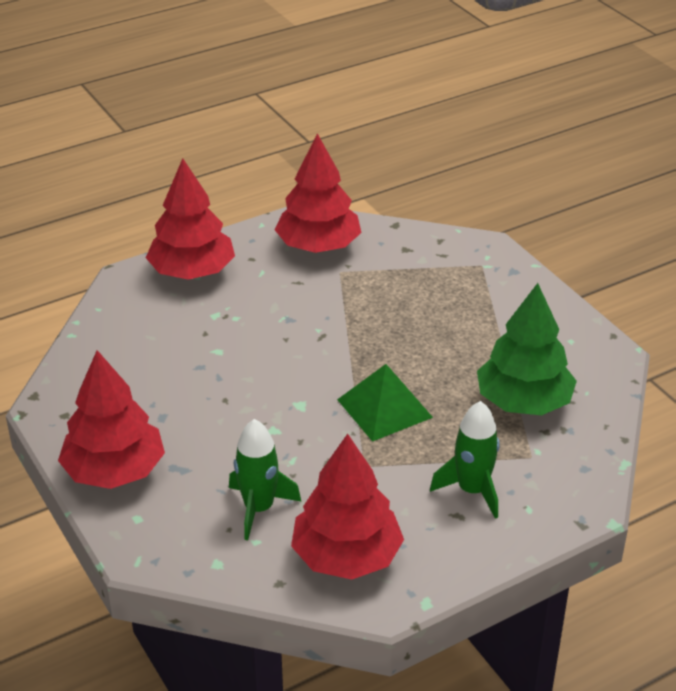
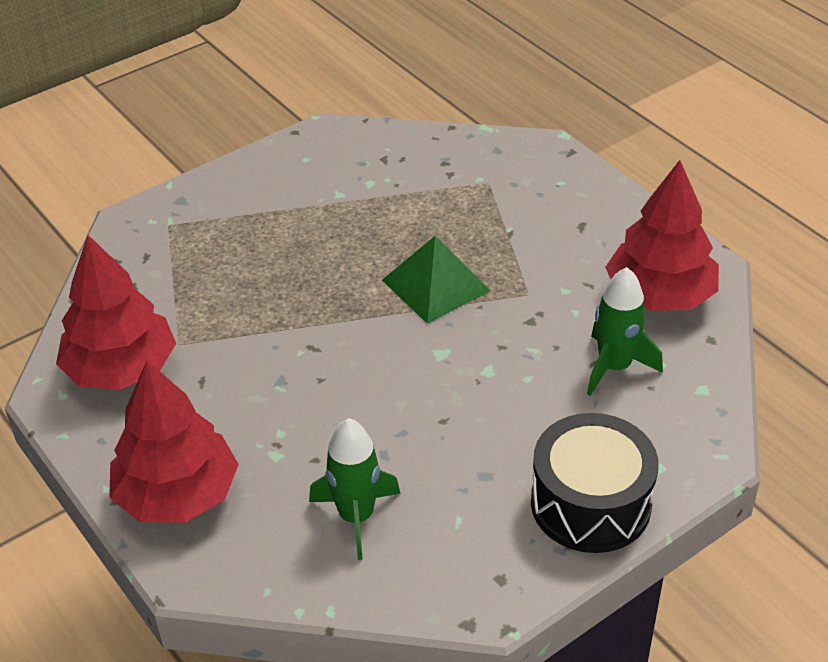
camera: 95 degrees left, 5 degrees up
red tree [58,350,165,489] -> black drum [531,413,659,553]
green rocket [430,401,499,519] -> green rocket moved to [309,418,401,560]
green tree [477,283,577,415] -> none

